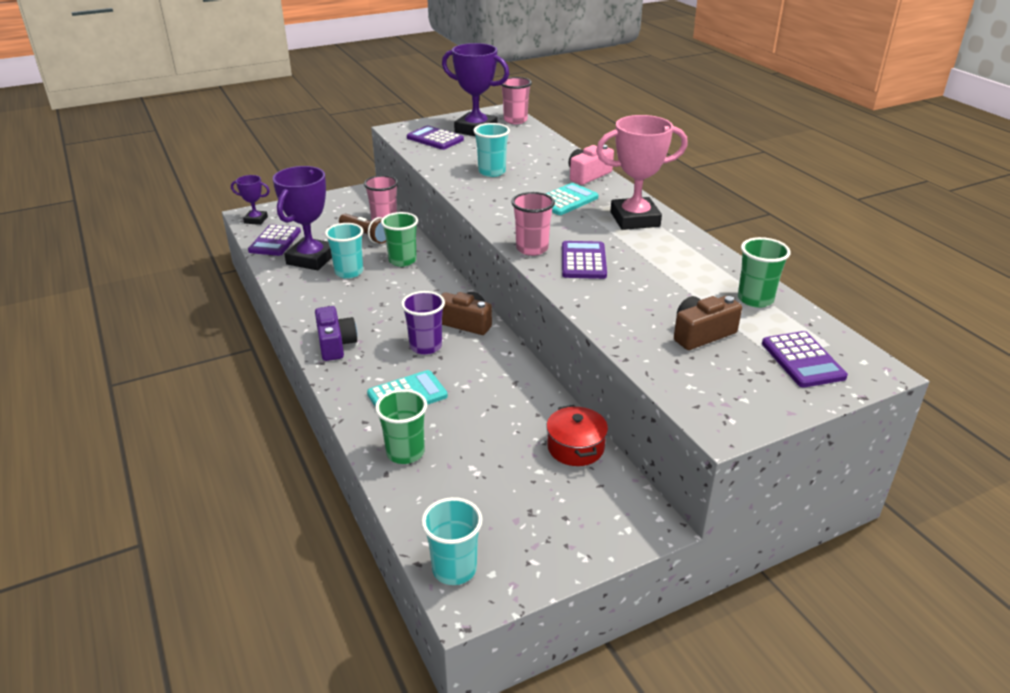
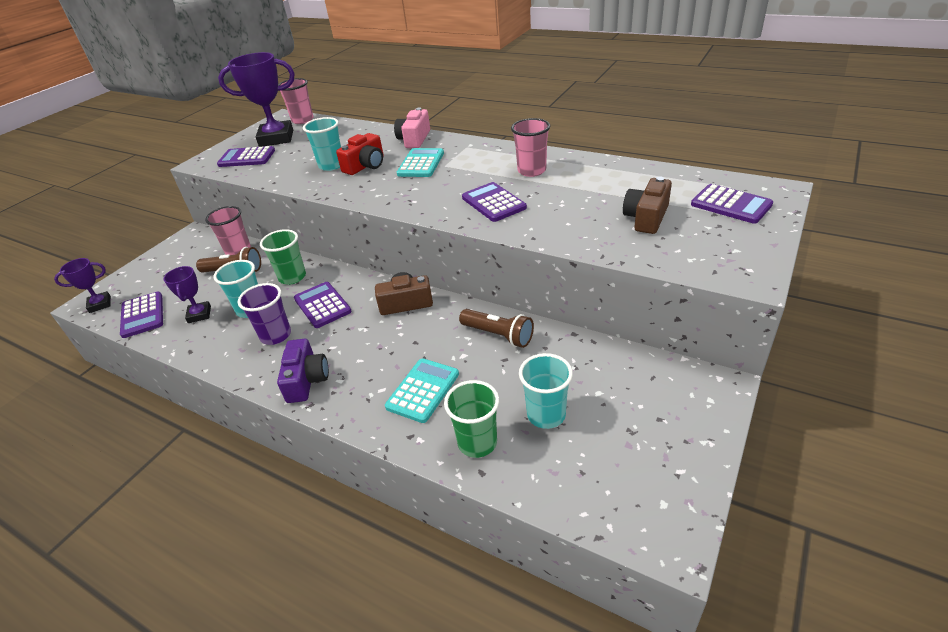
camera: 30 degrees left, 5 degrees up
purple trophy [273,166,332,270] -> purple trophy [164,266,211,323], size x0.53
purple camera [315,306,357,361] -> purple camera turned 45 degrees clockwise [277,339,329,403]
purple cup [401,291,445,355] -> purple cup moved to [238,283,291,345]
turquoise cup [421,497,483,585] -> turquoise cup moved to [519,353,573,429]
pink cup [511,192,555,256] -> pink cup moved to [511,118,550,177]
red pot [546,405,608,466] -> none
pink trophy [596,115,688,230] -> none
green cup [738,237,791,308] -> none
none -> purple calculator [294,282,352,328]
none -> red camera [336,133,384,175]
none -> brown flashlight [459,309,534,348]

